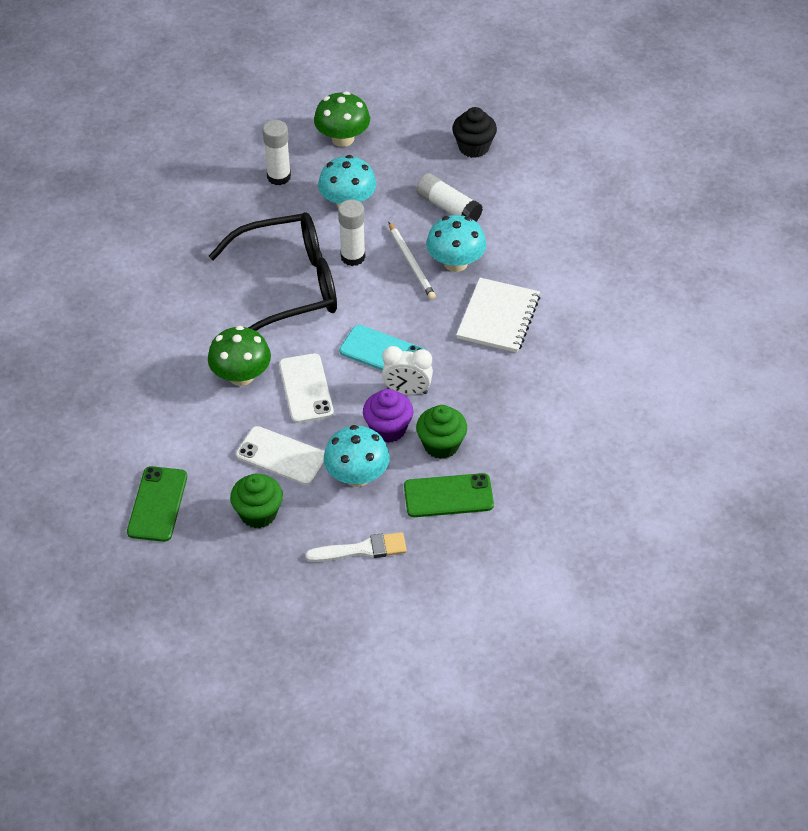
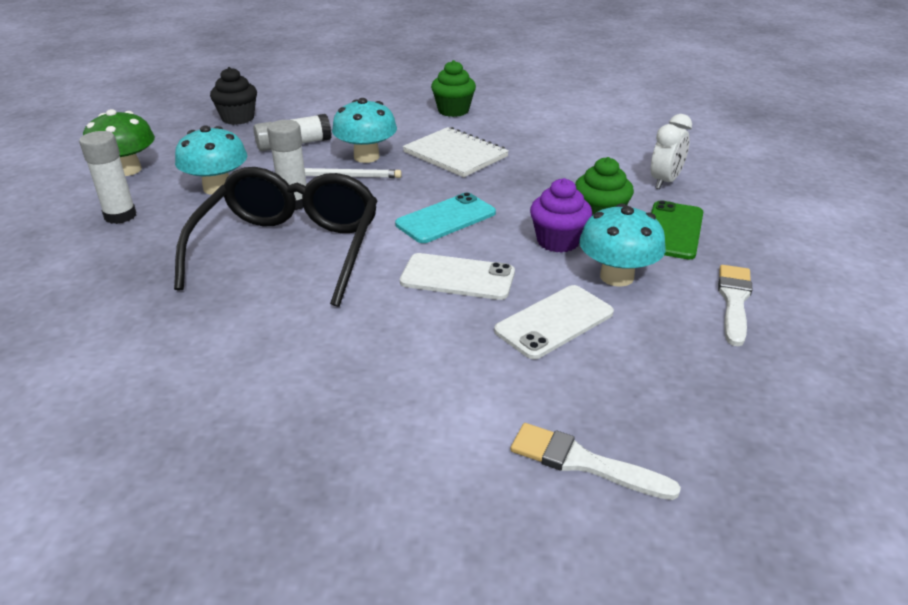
camera: 65 degrees left, 15 degrees down
green phone [127,466,187,542] -> white brush [510,423,681,500]
green mushroom [208,326,271,386] -> none
green cupcake [230,474,283,528] -> green cupcake moved to [431,60,476,117]
white clock [382,346,433,395] -> white clock moved to [651,114,692,189]

